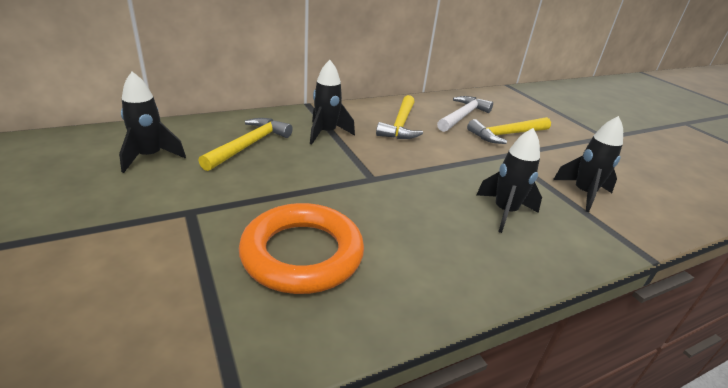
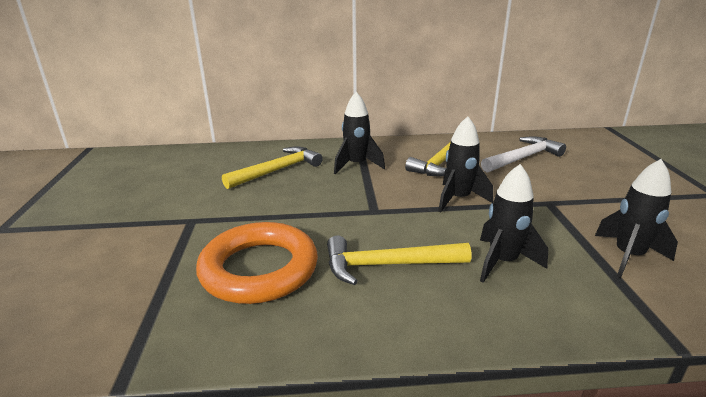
camera: 25 degrees right, 5 degrees down
black rocket [119,71,186,173] -> black rocket moved to [438,116,493,213]
yellow hammer [467,117,551,144] -> yellow hammer moved to [327,235,471,285]

